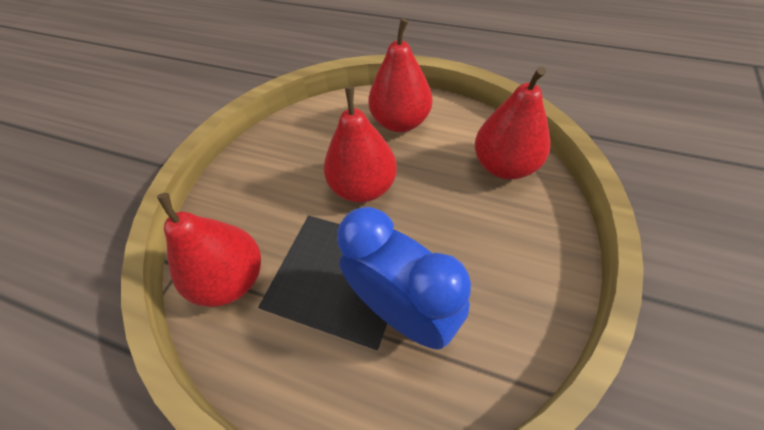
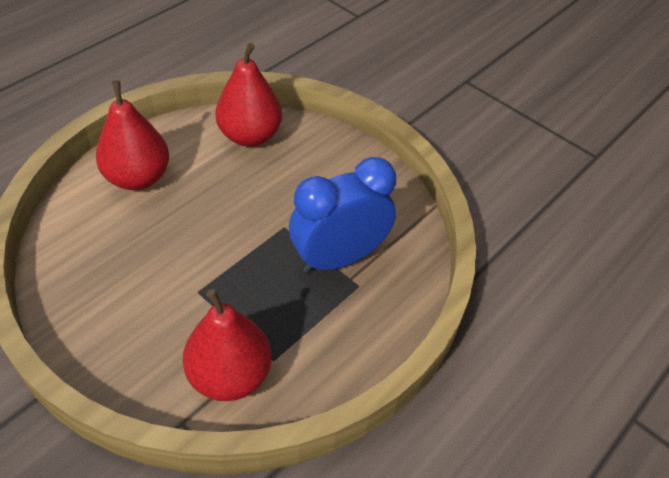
camera: 75 degrees left, 5 degrees down
red pear [324,87,397,203] -> none

